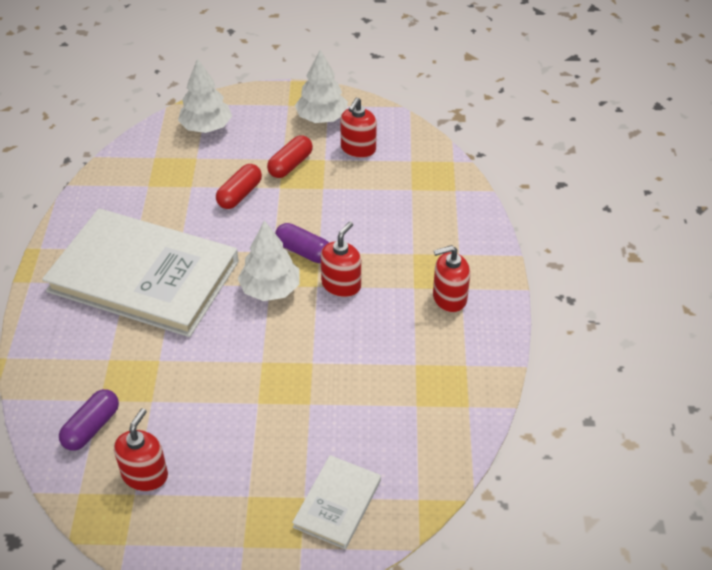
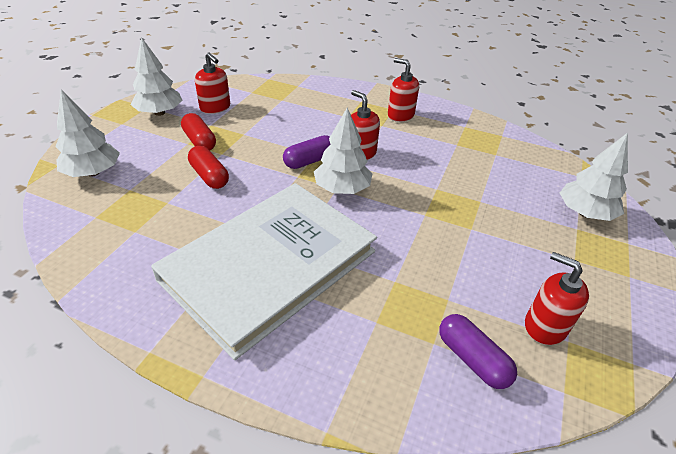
camera: 70 degrees left, 5 degrees down
white book [292,455,381,549] -> white tree [560,133,628,221]
red soap dispenser [433,245,470,312] -> red soap dispenser turned 120 degrees clockwise [388,58,419,122]

